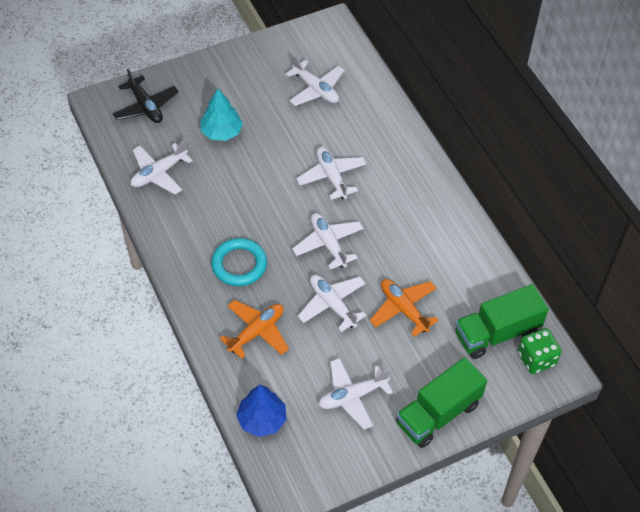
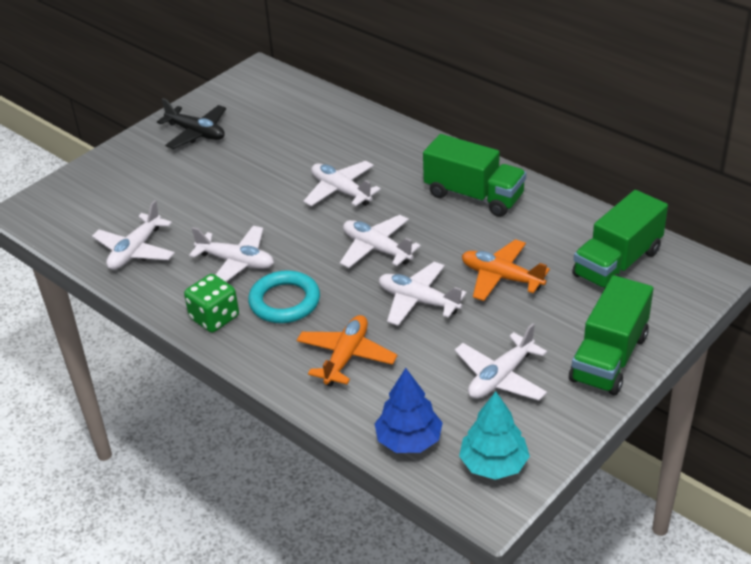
camera: 20 degrees left, 15 degrees down
black plane [113,69,179,123] -> black plane moved to [157,98,226,149]
turquoise tree [201,89,243,141] -> turquoise tree moved to [459,392,530,480]
white plane [285,55,345,106] -> white plane moved to [189,226,274,282]
green dice [518,328,562,374] -> green dice moved to [184,274,239,333]
none -> green truck [423,134,526,217]

